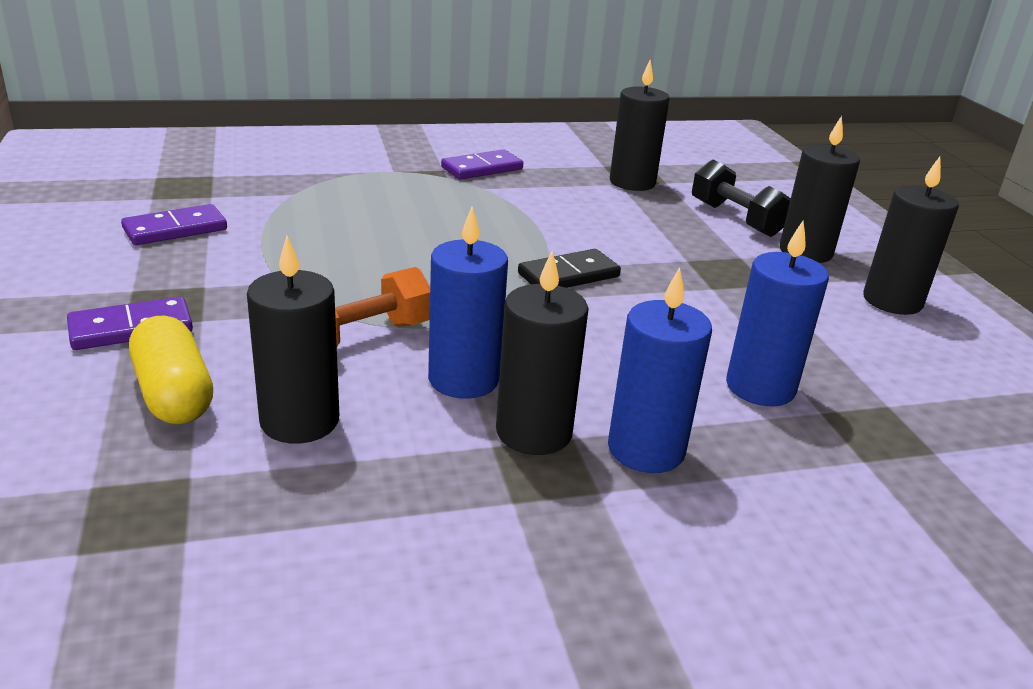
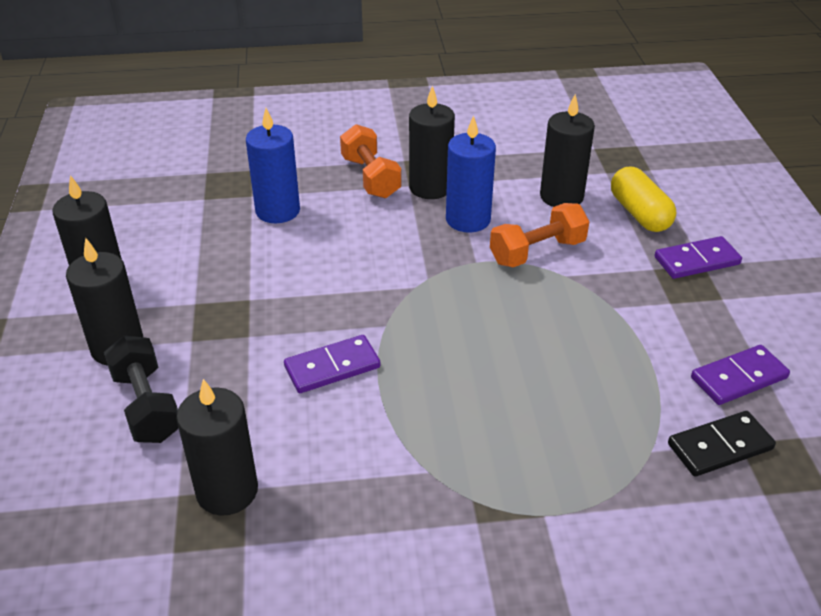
camera: 170 degrees left, 10 degrees up
purple domino [441,149,523,180] -> purple domino moved to [284,335,381,393]
black domino [518,249,621,288] -> black domino moved to [668,411,776,477]
blue candle [608,267,712,473] -> orange dumbbell [340,124,402,198]

